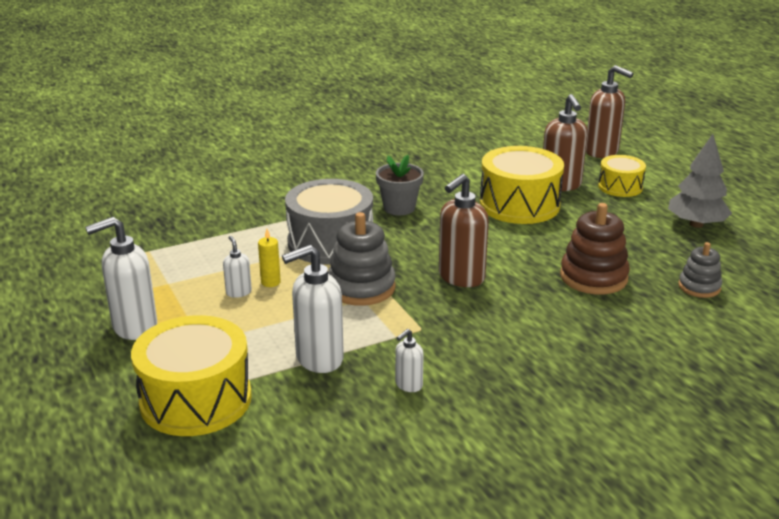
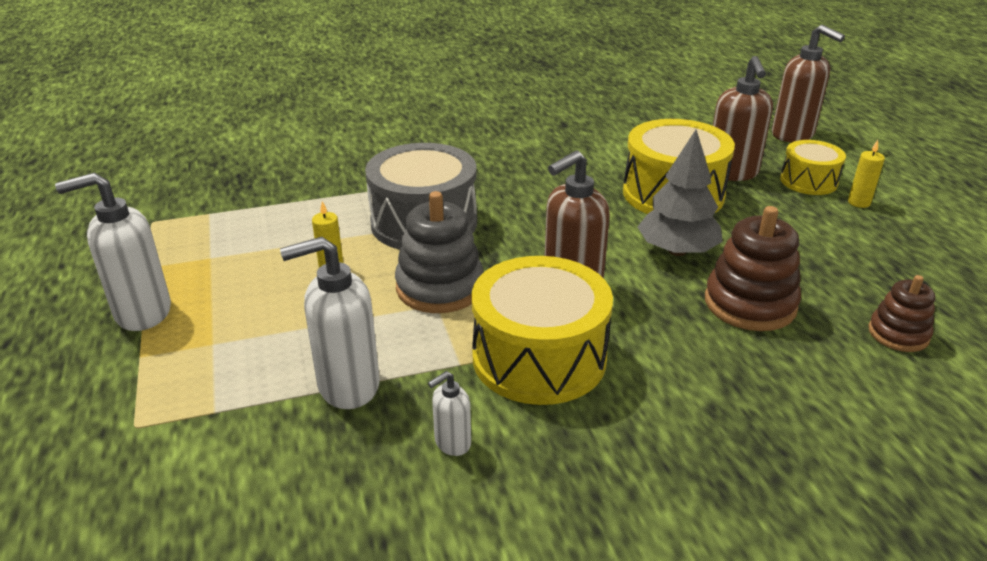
camera: 10 degrees right, 5 degrees up
yellow drum [131,315,252,436] -> yellow drum moved to [471,256,613,405]
white soap dispenser [223,236,252,298] -> none
grey flower pot [376,155,424,215] -> none
grey tree [668,134,732,228] -> grey tree moved to [638,130,723,256]
grey stacking toy [678,242,722,298] -> brown stacking toy [868,275,935,352]
none -> yellow candle [848,140,885,208]

